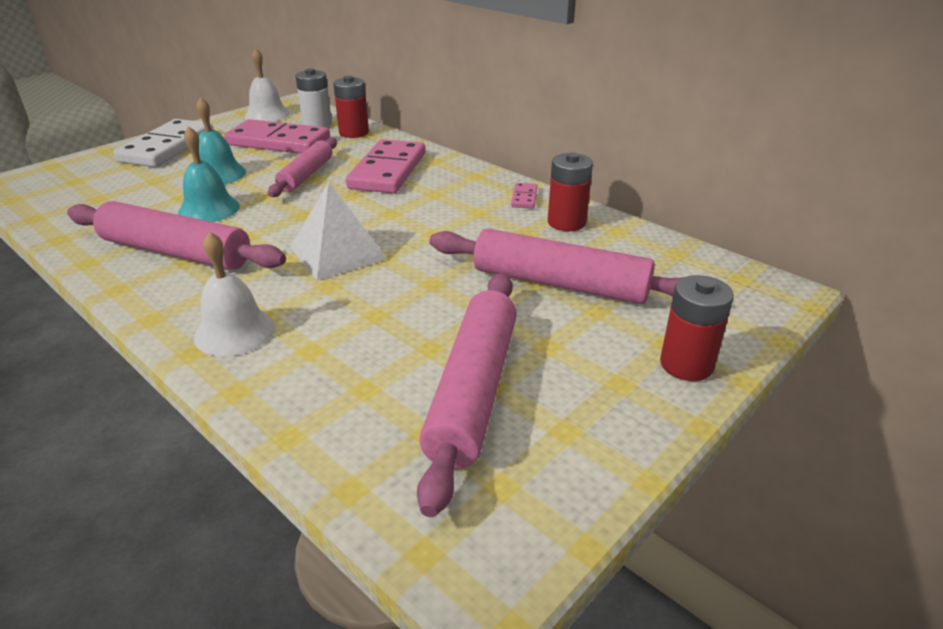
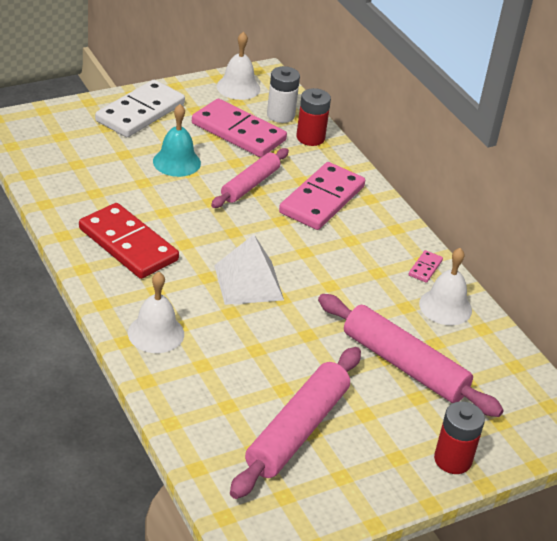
camera: 15 degrees right, 5 degrees up
pink rolling pin [67,201,286,270] -> red domino [79,203,179,279]
turquoise bell [178,126,240,222] -> none
red battery [548,152,593,231] -> white bell [419,248,472,325]

